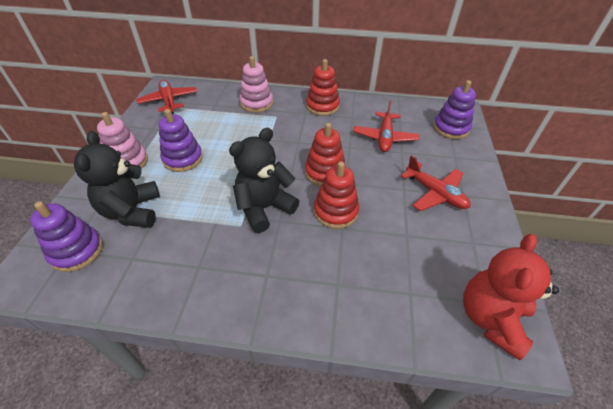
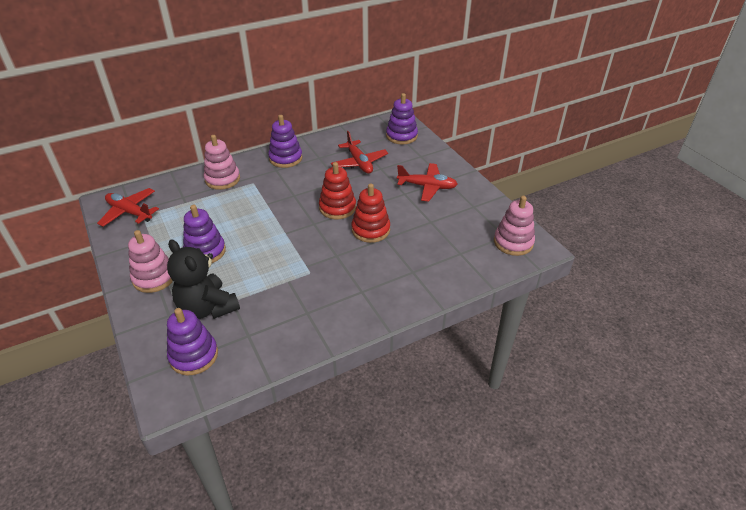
camera: 35 degrees left, 5 degrees down
black teddy bear [229,128,299,233] -> none
red stacking toy [306,59,340,116] -> purple stacking toy [268,115,302,168]
red teddy bear [463,234,559,360] -> pink stacking toy [494,196,535,256]

